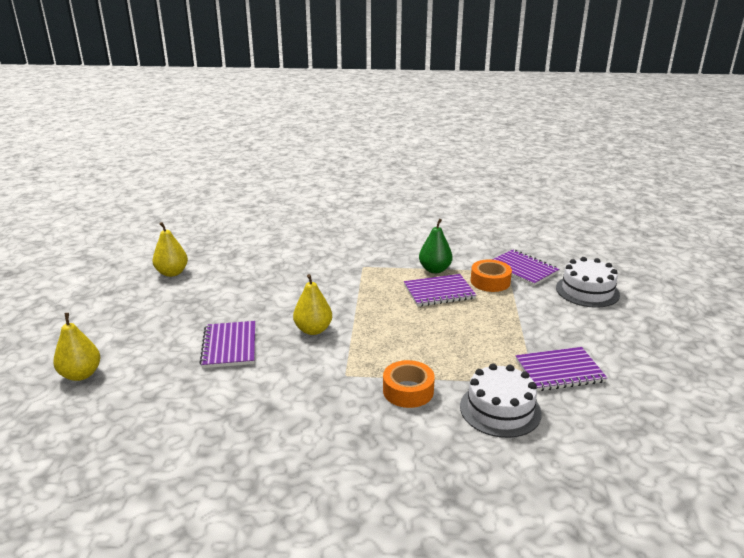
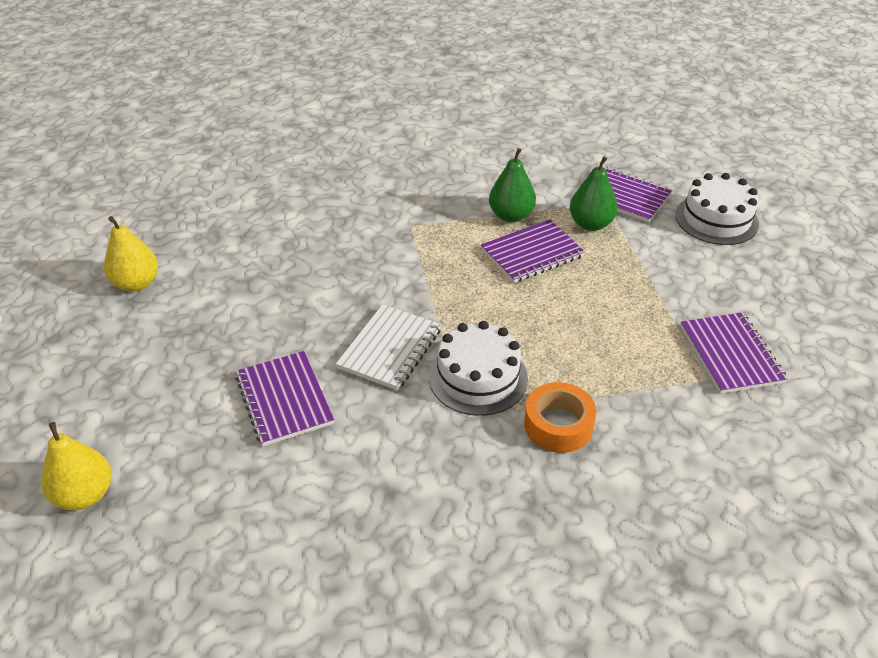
camera: 15 degrees left, 15 degrees up
yellow pear [293,274,332,335] -> white notebook [336,304,441,391]
white cake [460,363,542,438] -> white cake moved to [429,321,528,416]
orange tape [471,260,512,292] -> green pear [570,156,618,231]
purple notebook [516,347,607,391] -> purple notebook turned 75 degrees counterclockwise [680,312,788,394]

